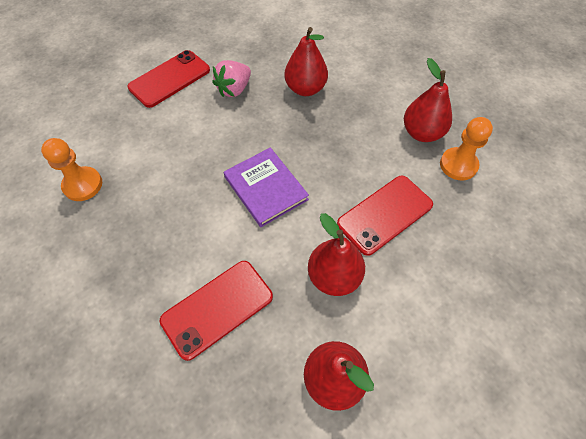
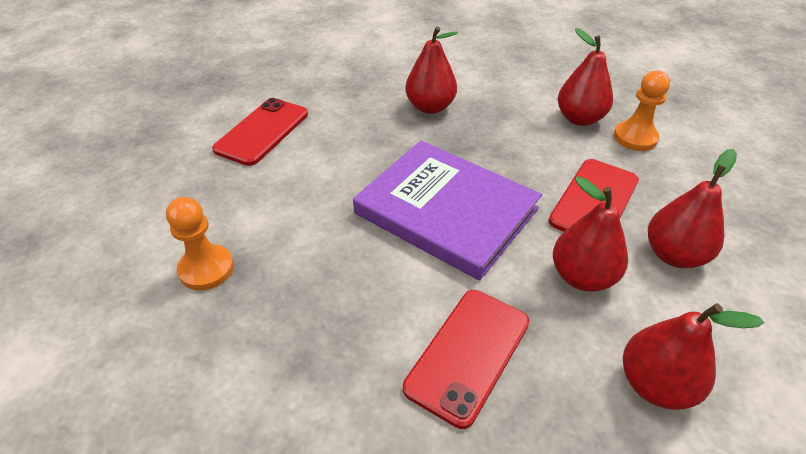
camera: 20 degrees left, 15 degrees down
pink strawberry [212,60,251,97] -> none
purple book [224,147,309,227] -> purple book [353,141,542,281], size x1.64
none -> red pear [648,149,737,268]

